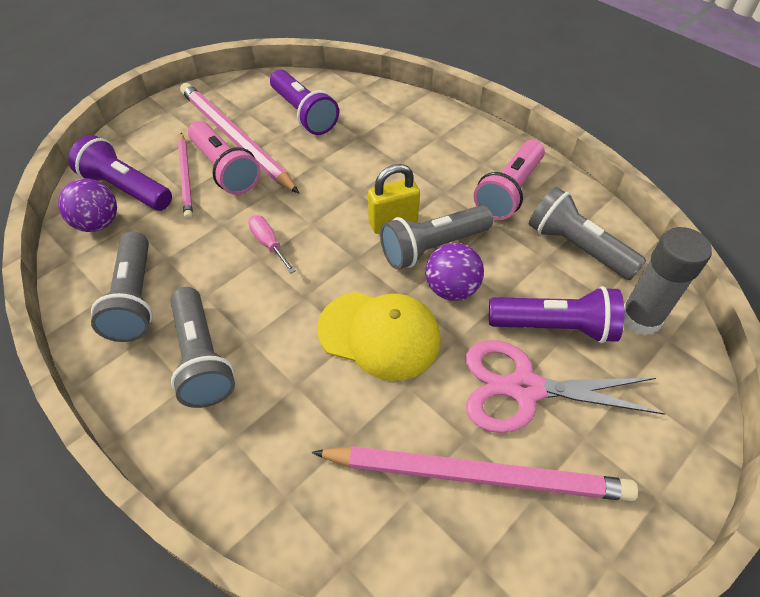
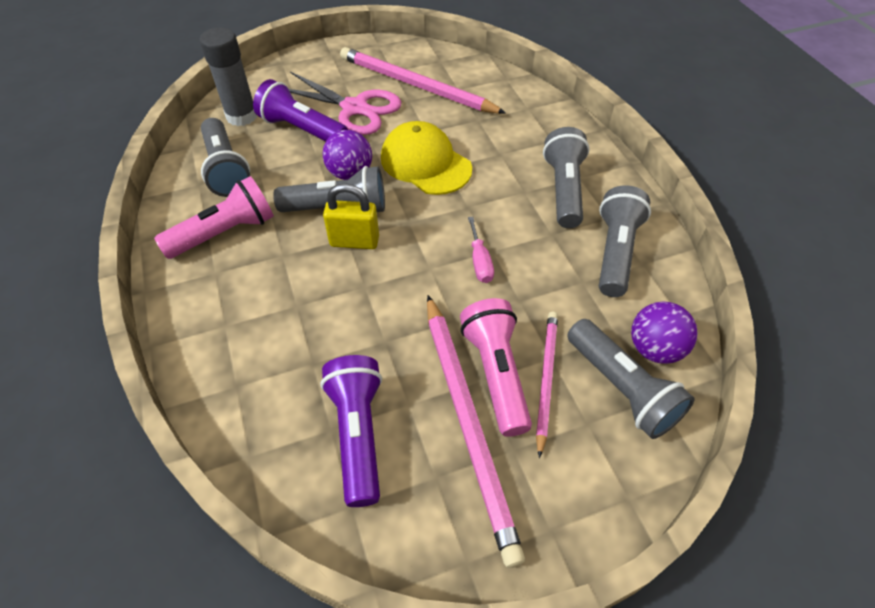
camera: 155 degrees left, 0 degrees up
purple flashlight [68,135,172,211] -> grey flashlight [567,319,695,439]

